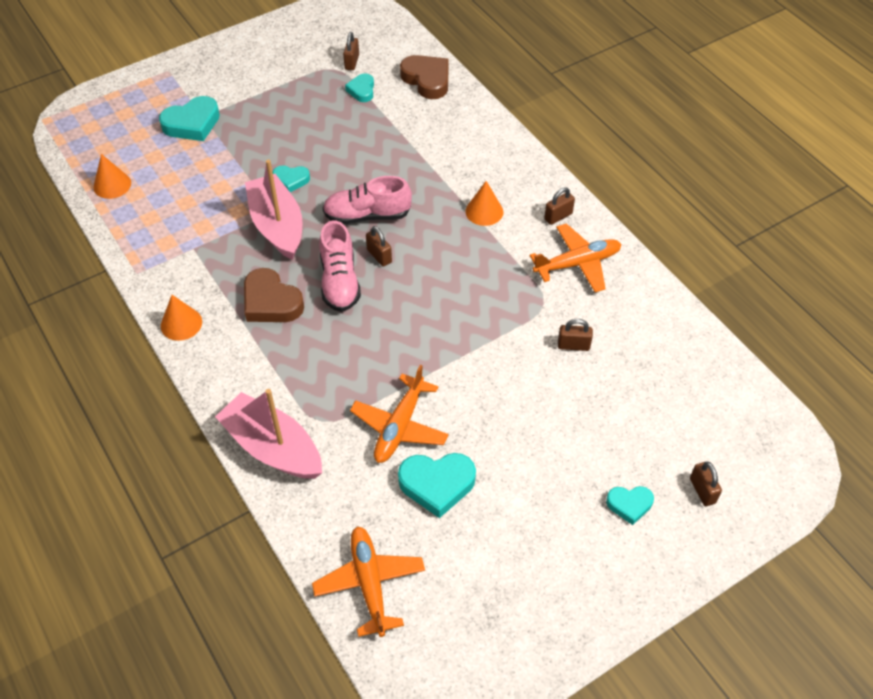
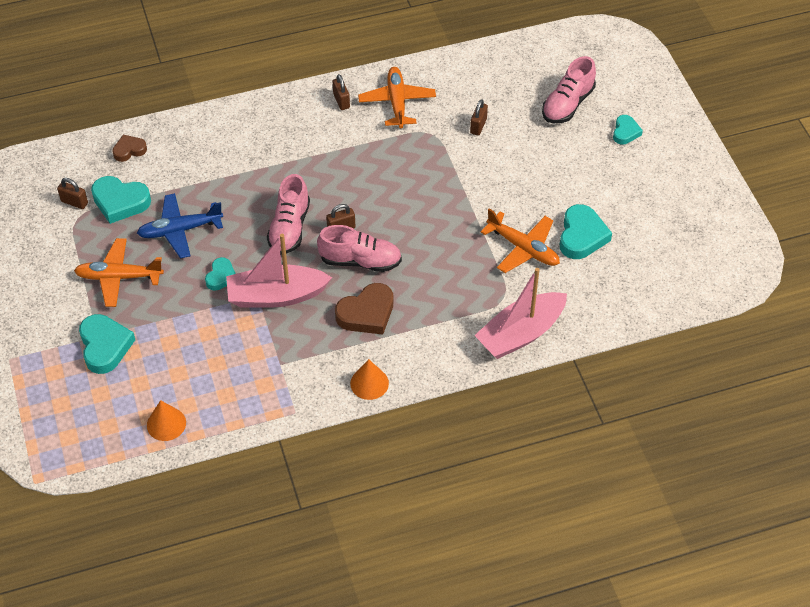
camera: 75 degrees left, 0 degrees up
orange plane [312,526,425,637] -> orange plane moved to [74,238,164,307]
turquoise heart [345,73,374,102] -> turquoise heart [91,176,151,224], size x1.69
brown heart [400,55,449,99] -> brown heart [112,135,147,162], size x0.59
orange cone [465,181,503,226] -> none
brown padlock [690,462,722,506] -> none
none -> blue plane [137,193,223,259]
none -> pink shoe [542,56,596,123]

